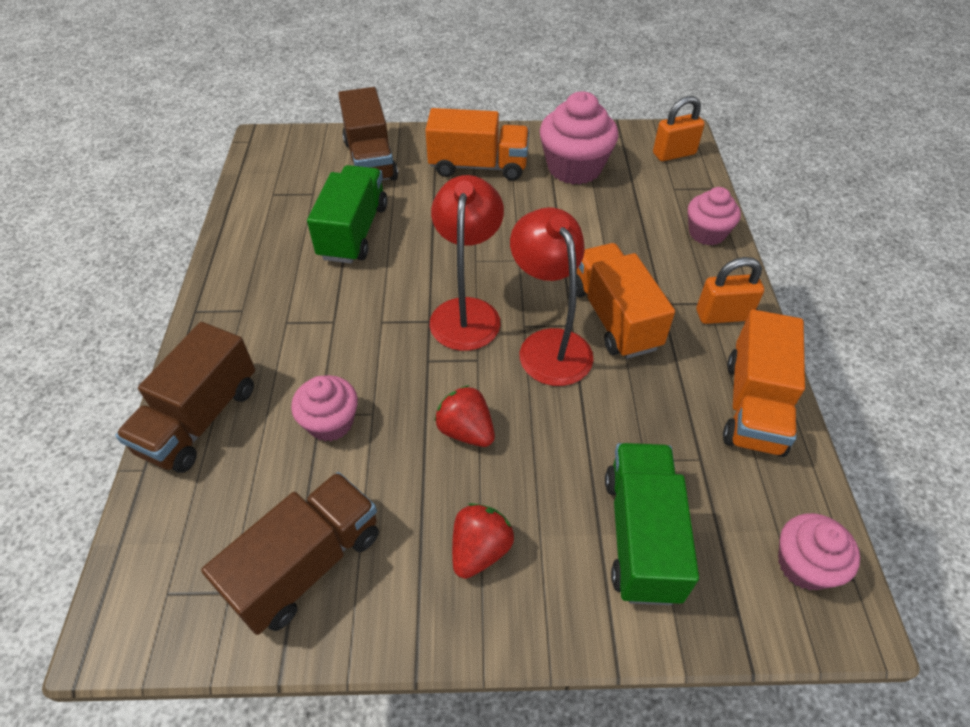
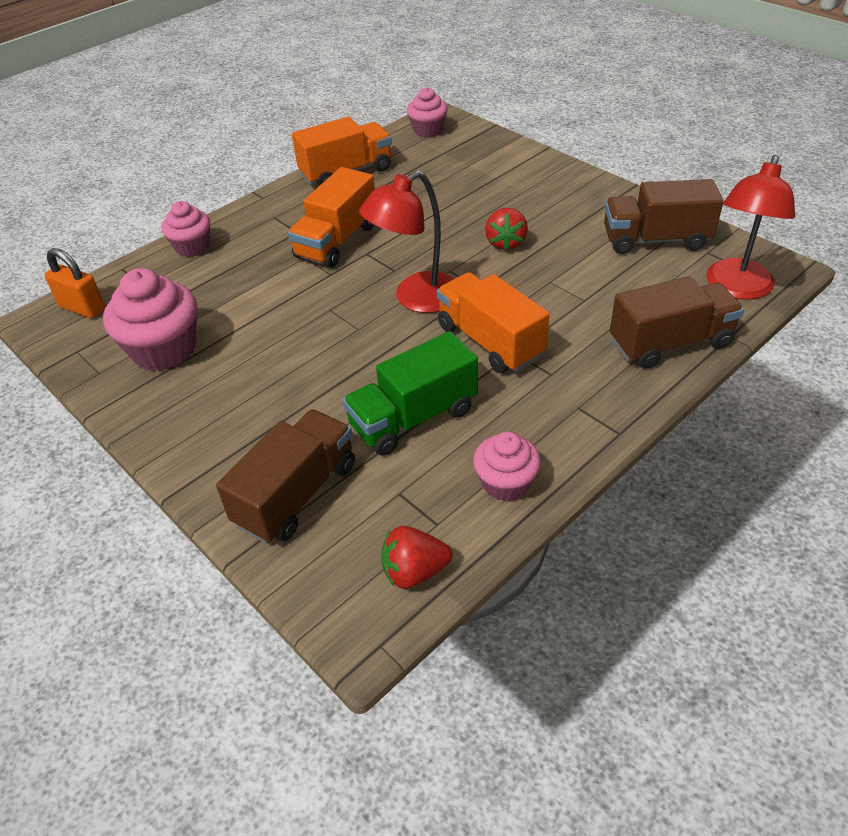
camera: 130 degrees left, 5 degrees down
pink cupcake [291,375,358,441] -> pink cupcake moved to [473,432,541,501]
orange truck [425,108,529,181] -> orange truck moved to [437,272,549,373]
red strawberry [452,503,514,579] -> red strawberry moved to [381,526,453,589]
red lamp [510,207,593,386] -> red lamp moved to [706,155,795,300]
green truck [605,443,699,605] -> none
orange padlock [697,257,764,324] -> none

